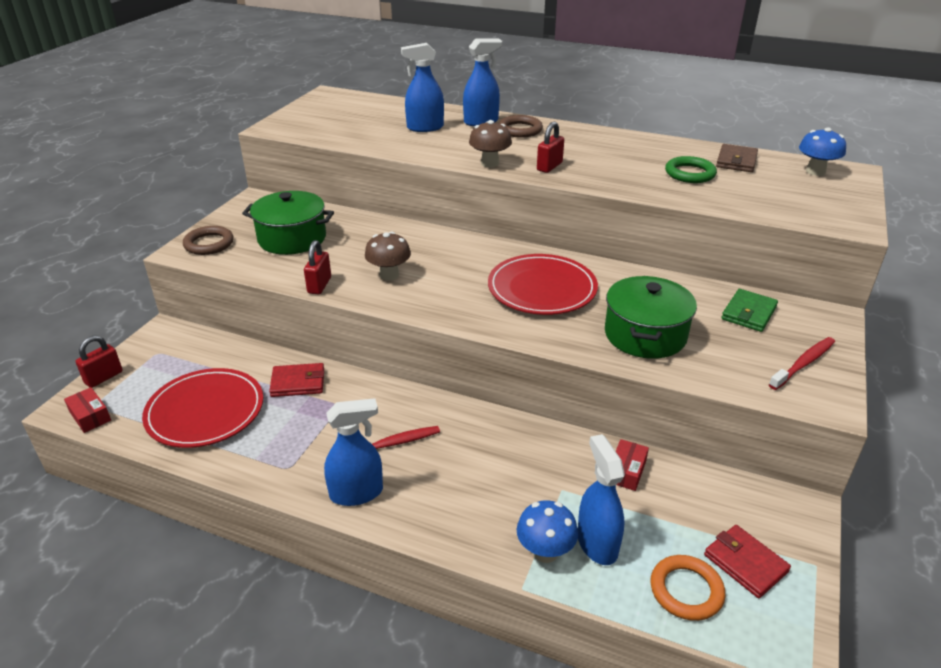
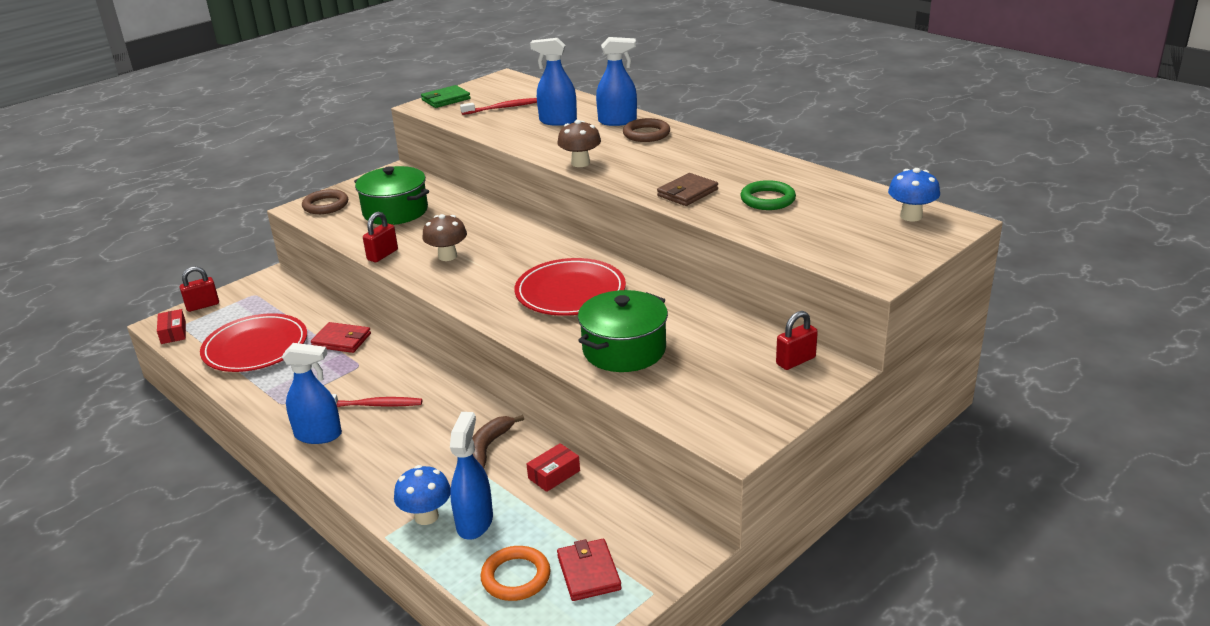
camera: 25 degrees right, 5 degrees down
red padlock [537,122,564,173] -> red padlock moved to [776,311,818,370]
brown wallet [716,144,758,172] -> brown wallet moved to [657,173,718,206]
green wallet [721,289,778,332] -> green wallet moved to [421,85,471,108]
red toothbrush [769,337,835,390] -> red toothbrush moved to [460,98,537,115]
none -> brown banana [472,415,524,468]

